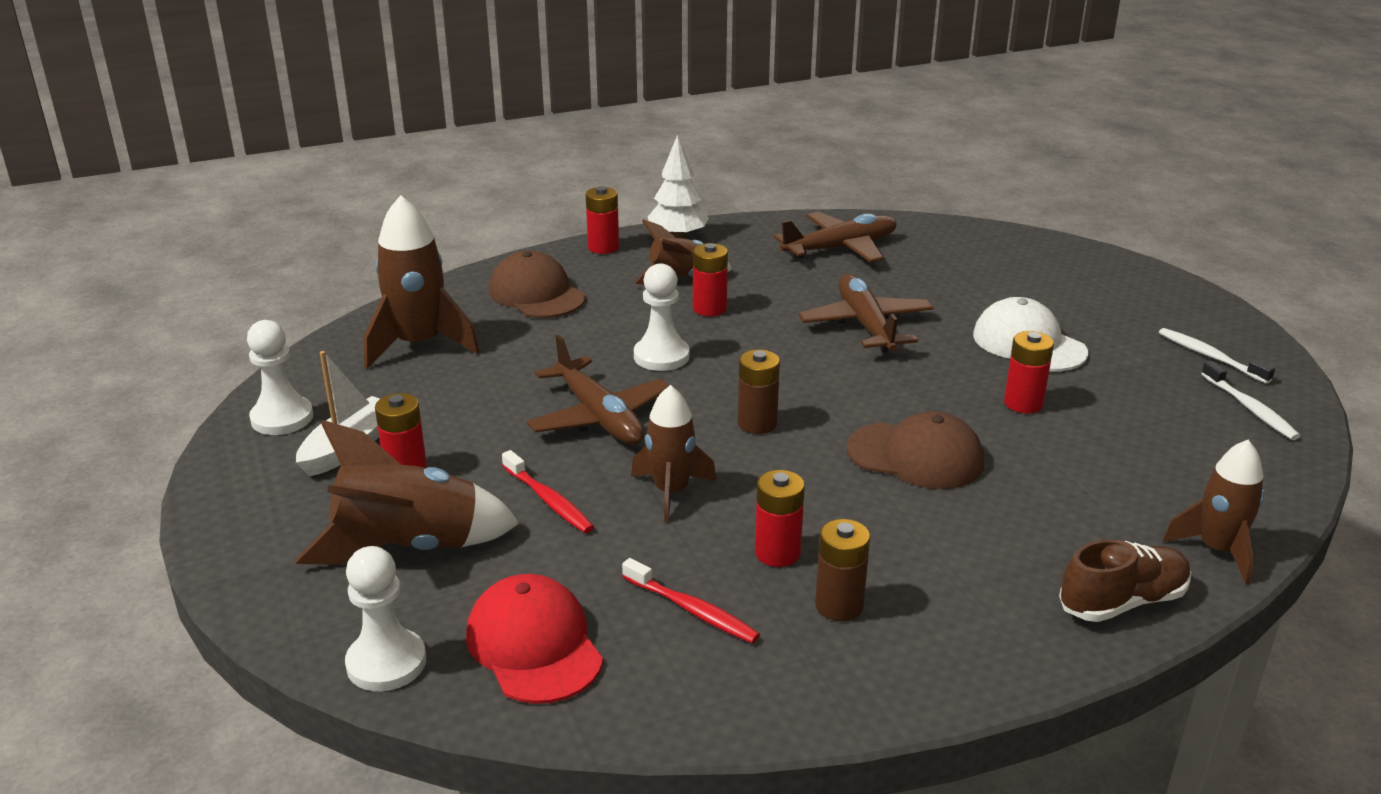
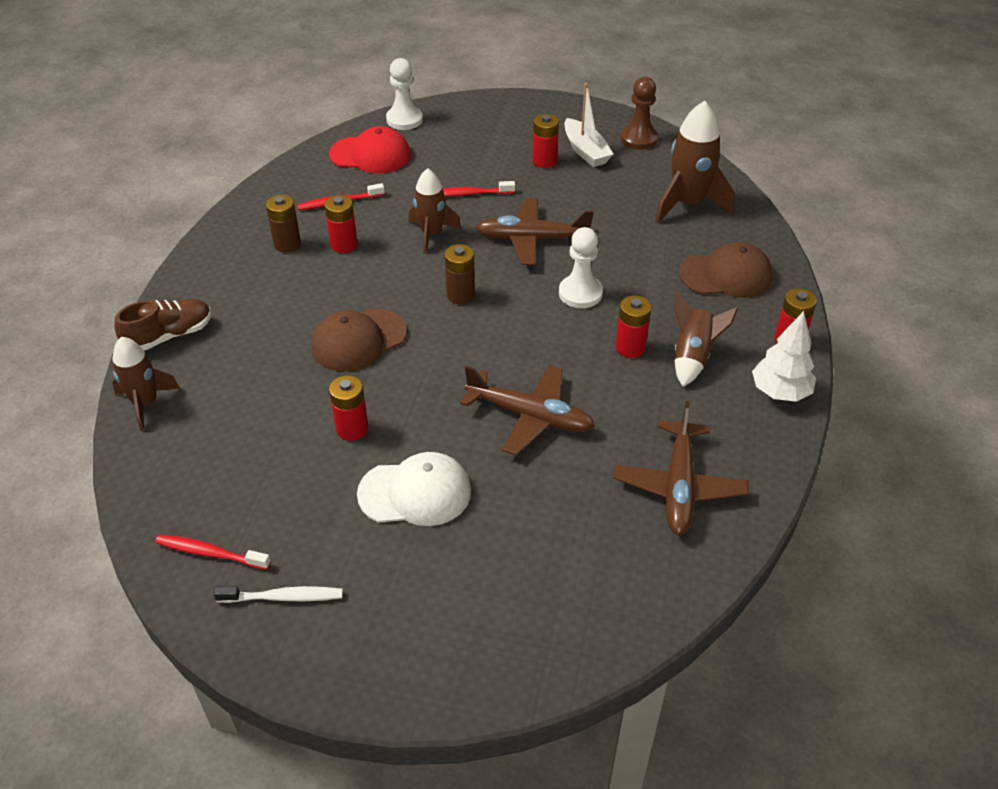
camera: 125 degrees right, 15 degrees up
white pawn [247,320,313,435] -> brown pawn [620,77,658,150]
brown rocket [295,420,520,565] -> none
brown shoe [1059,539,1191,622] -> brown shoe turned 135 degrees counterclockwise [114,299,211,351]
white toothbrush [1201,361,1300,440] -> red toothbrush [155,534,271,570]

